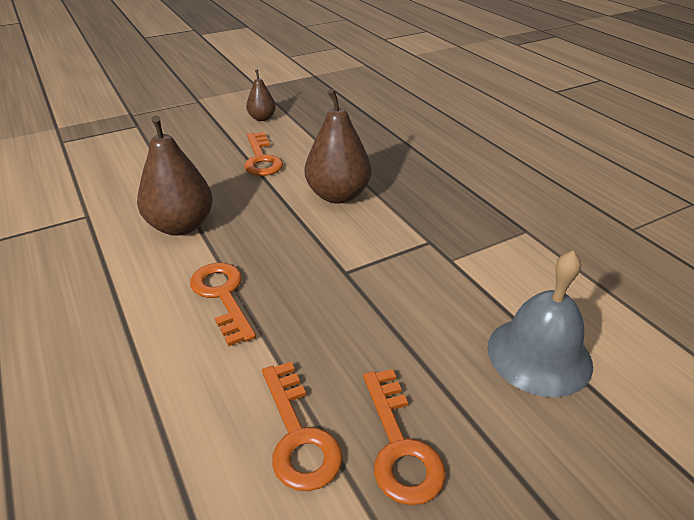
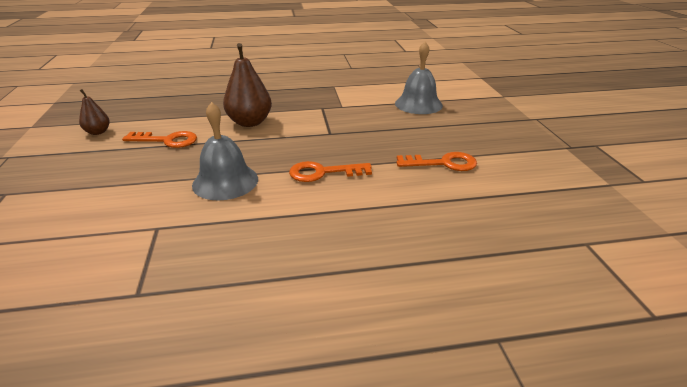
camera: 70 degrees left, 5 degrees down
brown pear [137,116,213,236] -> grey bell [192,102,258,201]
orange key [363,369,446,505] -> none

